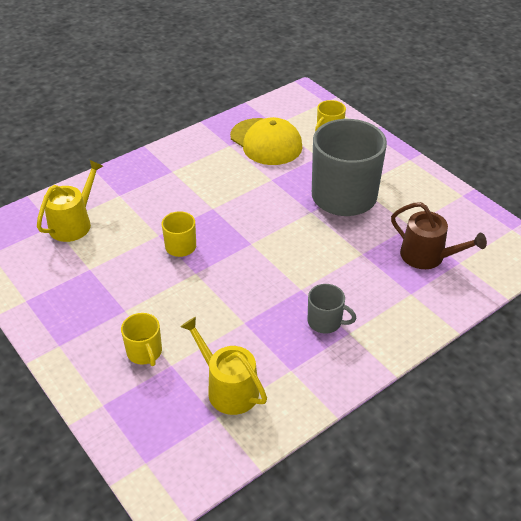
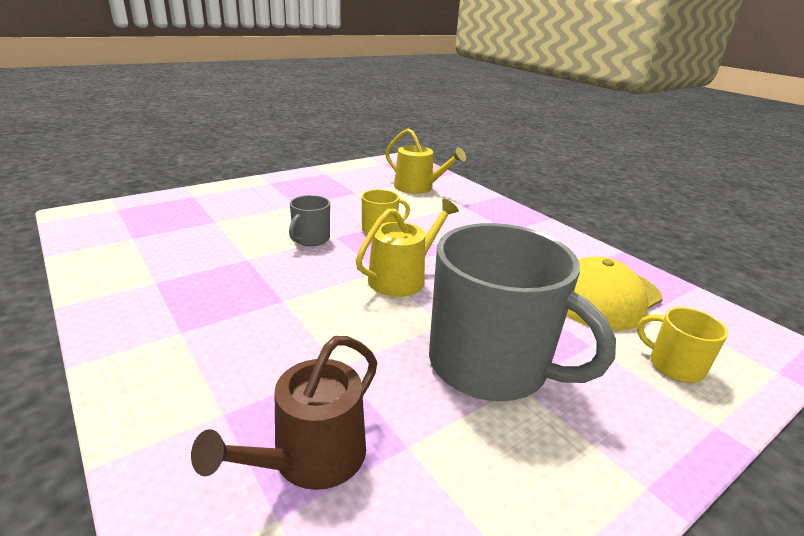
camera: 90 degrees right, 15 degrees down
yellow mug [121,313,162,366] -> none
yellow watering can [180,317,267,415] -> yellow watering can moved to [356,199,459,297]
grey mug [307,284,356,334] -> grey mug moved to [289,195,330,246]

